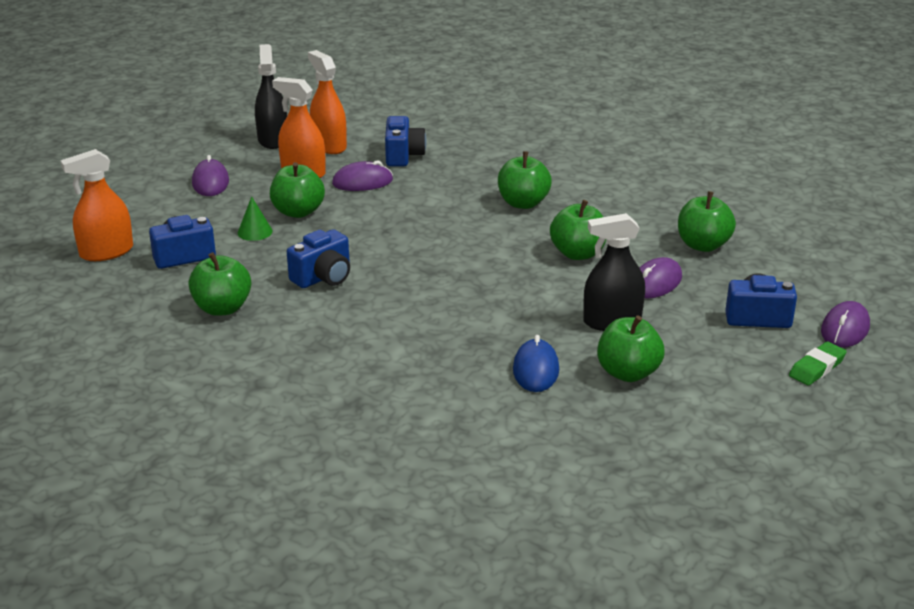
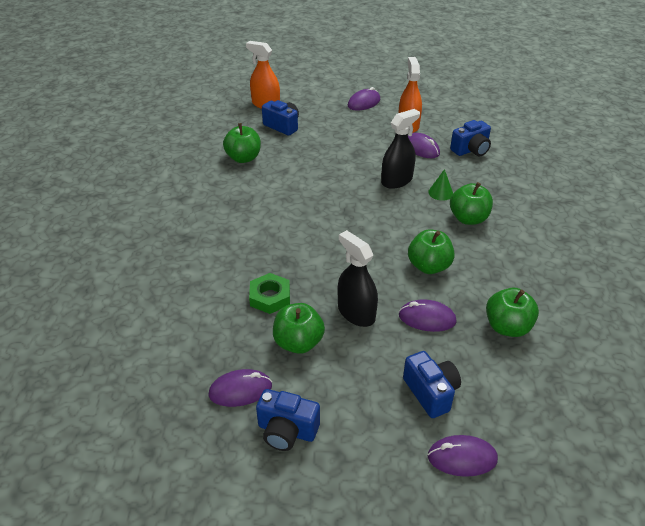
camera: 60 degrees right, 10 degrees up
green cone [238,196,273,241] -> green cone moved to [428,169,453,201]
black spray bottle [255,44,287,149] -> black spray bottle moved to [381,109,420,189]
green apple [270,162,325,218] -> none
blue camera [287,229,350,288] -> blue camera moved to [256,389,320,451]
orange spray bottle [308,50,347,154] -> none
blue mouse [513,335,559,392] -> green nut [249,273,290,314]
green eraser [789,341,847,386] -> none
none -> purple mouse [208,369,272,407]

